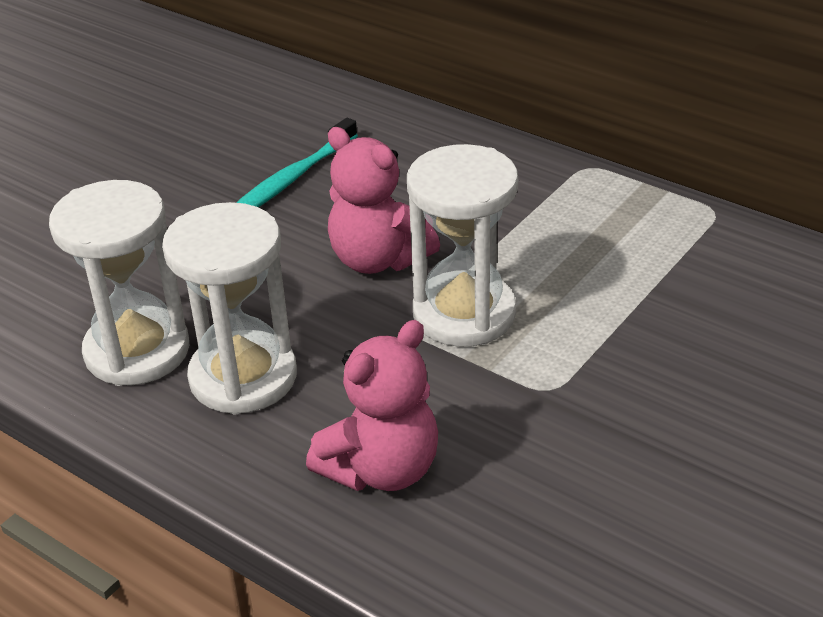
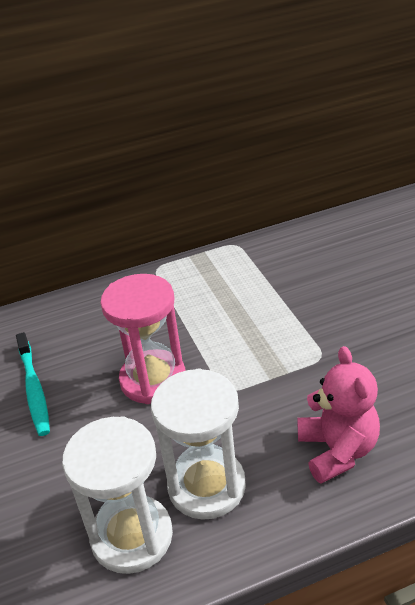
camera: 55 degrees left, 0 degrees up
pink teddy bear [328,127,440,274] -> pink hourglass [100,274,186,404]
white hourglass [407,144,518,347] -> none

